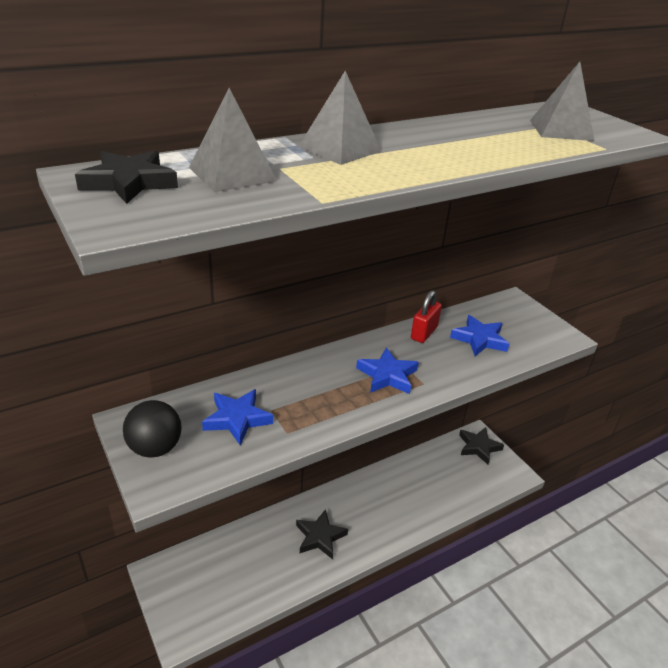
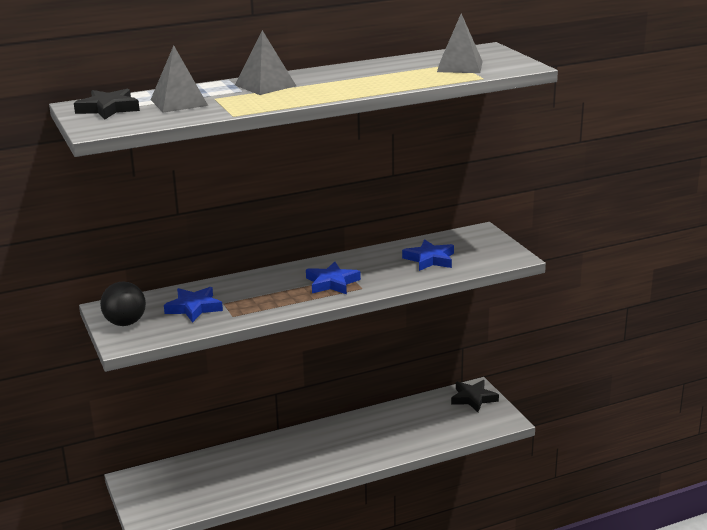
camera: 10 degrees right, 10 degrees down
black star [296,509,348,559] -> none
red padlock [411,290,442,343] -> none

